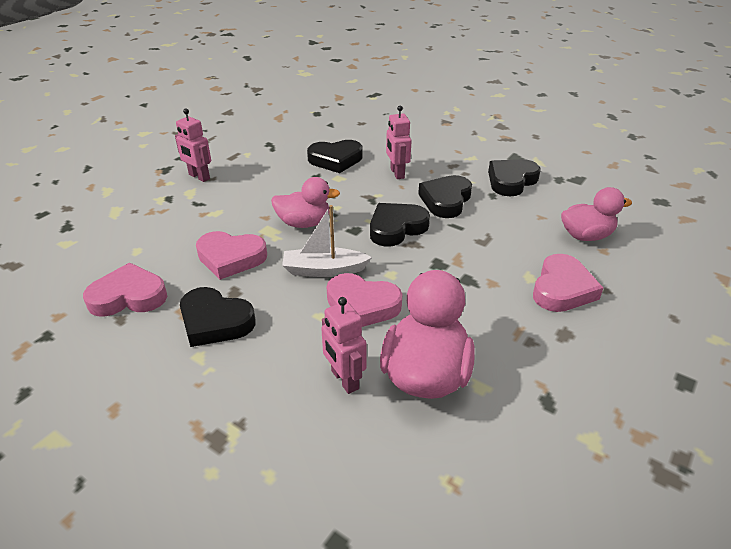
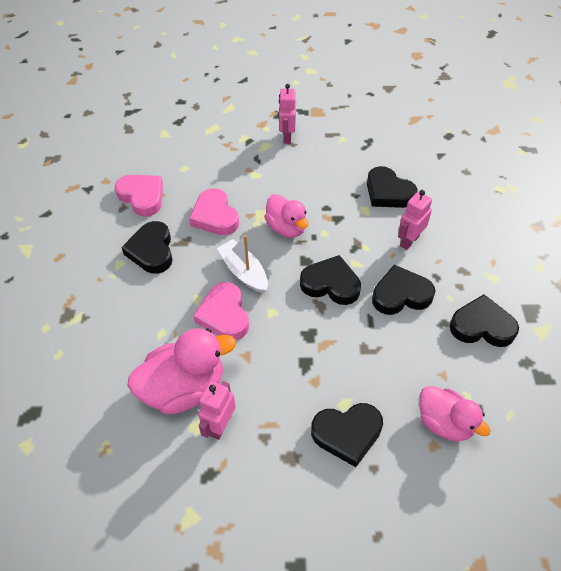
camera: 55 degrees right, 15 degrees up
pink robot [321,297,367,394] -> pink robot moved to [198,381,236,440]
pink heart [533,254,603,312] -> black heart [311,403,383,467]

